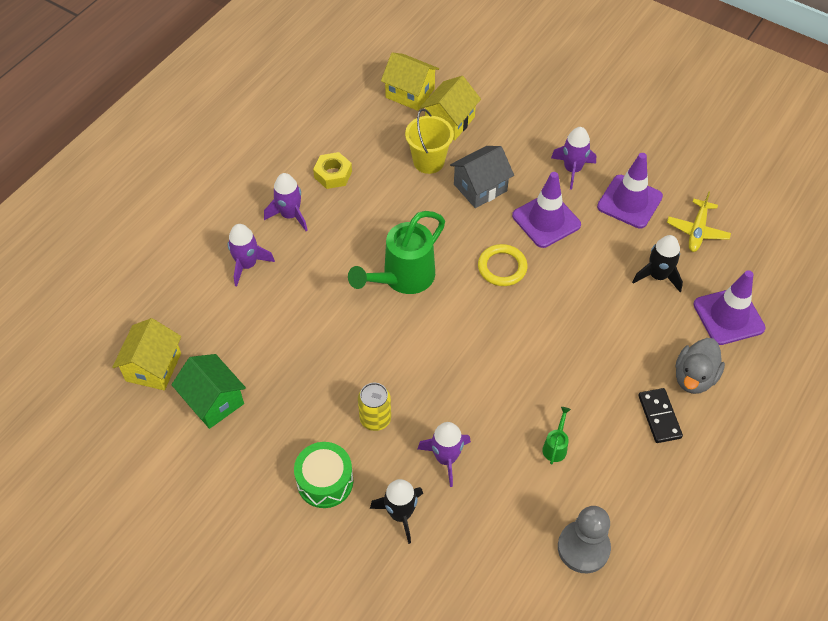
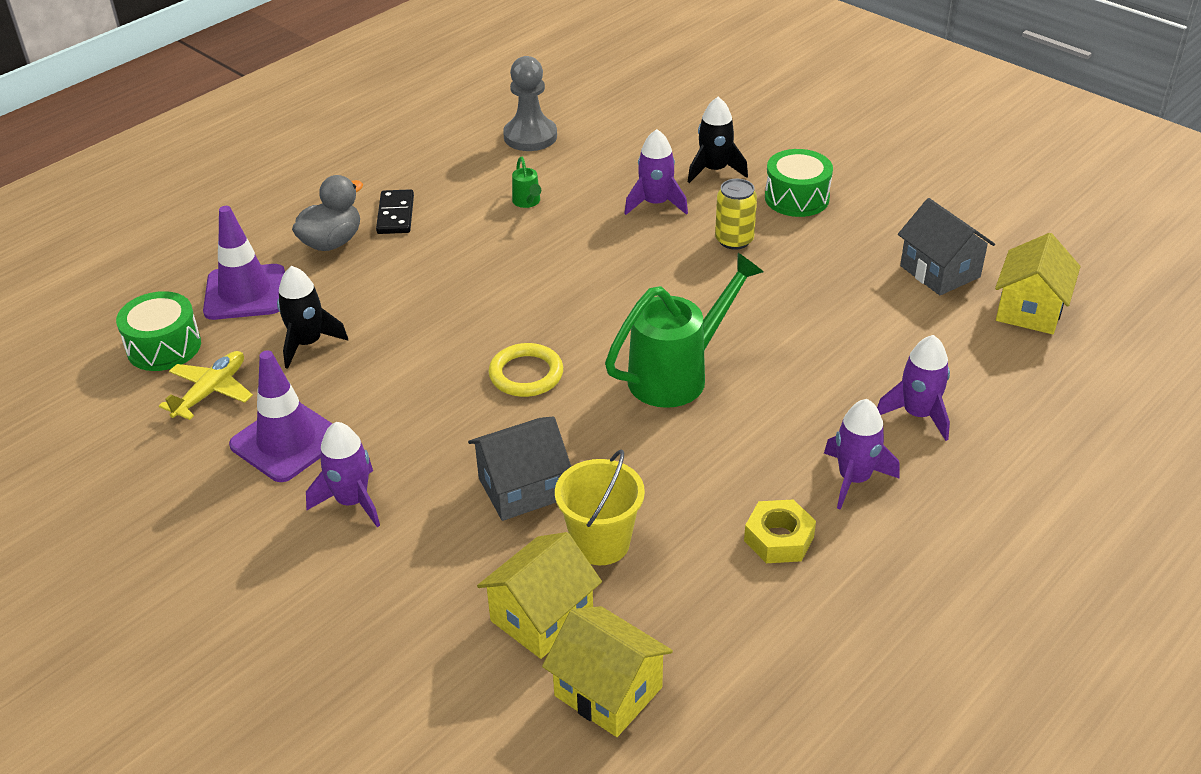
camera: 170 degrees left, 15 degrees down
green house [171,354,246,429] -> grey house [898,198,995,295]
purple traffic cone [512,172,581,248] -> none
green watering can [542,407,571,465] -> green watering can turned 45 degrees counterclockwise [512,157,541,208]
none -> green drum [116,291,201,371]

